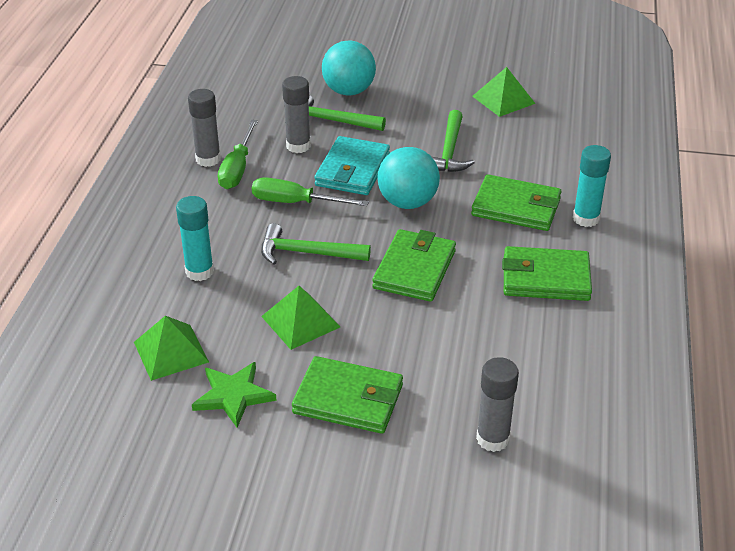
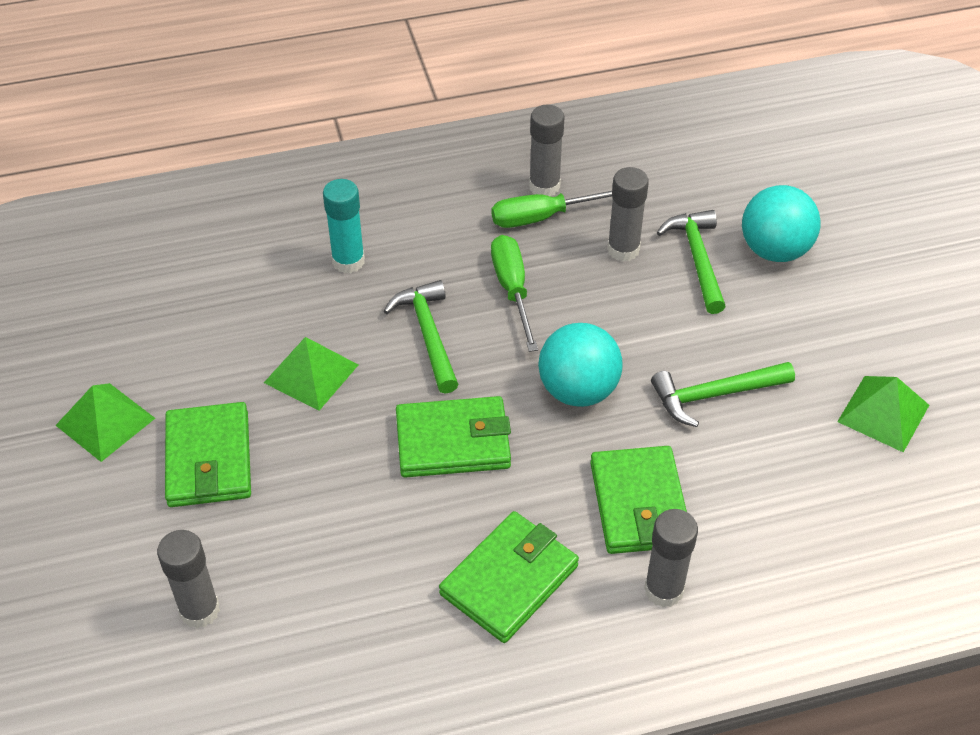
camera: 65 degrees right, 10 degrees up
green pyramid [134,316,209,381] -> green pyramid moved to [55,383,155,462]
green star [192,362,277,428] -> none
turquoise wallet [314,136,390,195] -> none
green wallet [502,246,592,301] -> green wallet turned 60 degrees clockwise [439,511,579,643]
turquoise glue stick [573,145,611,227] -> grey glue stick [644,509,698,607]

